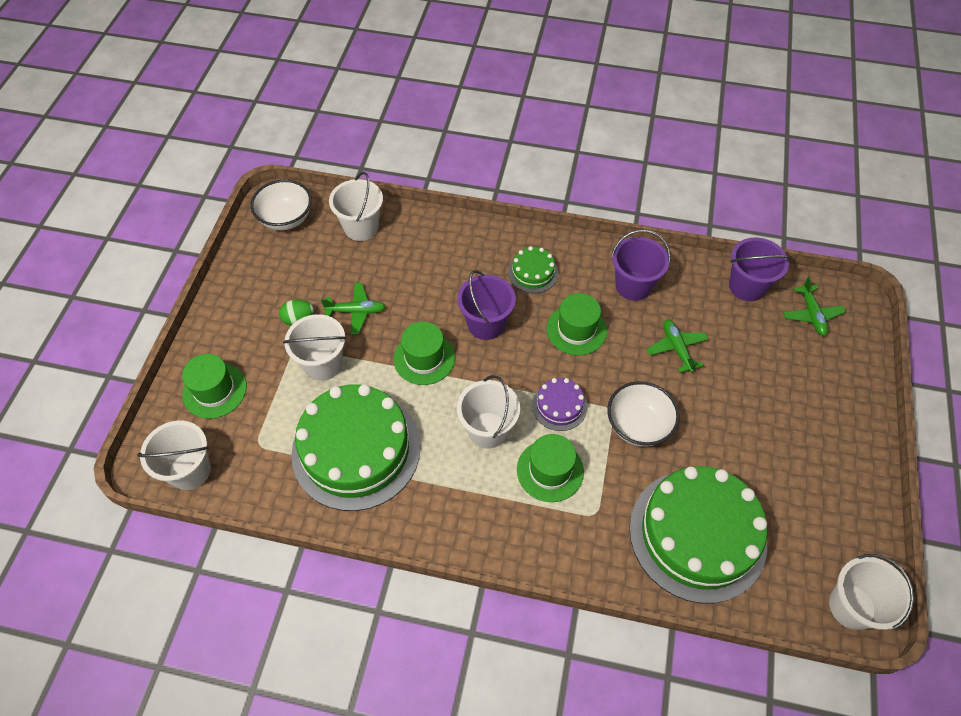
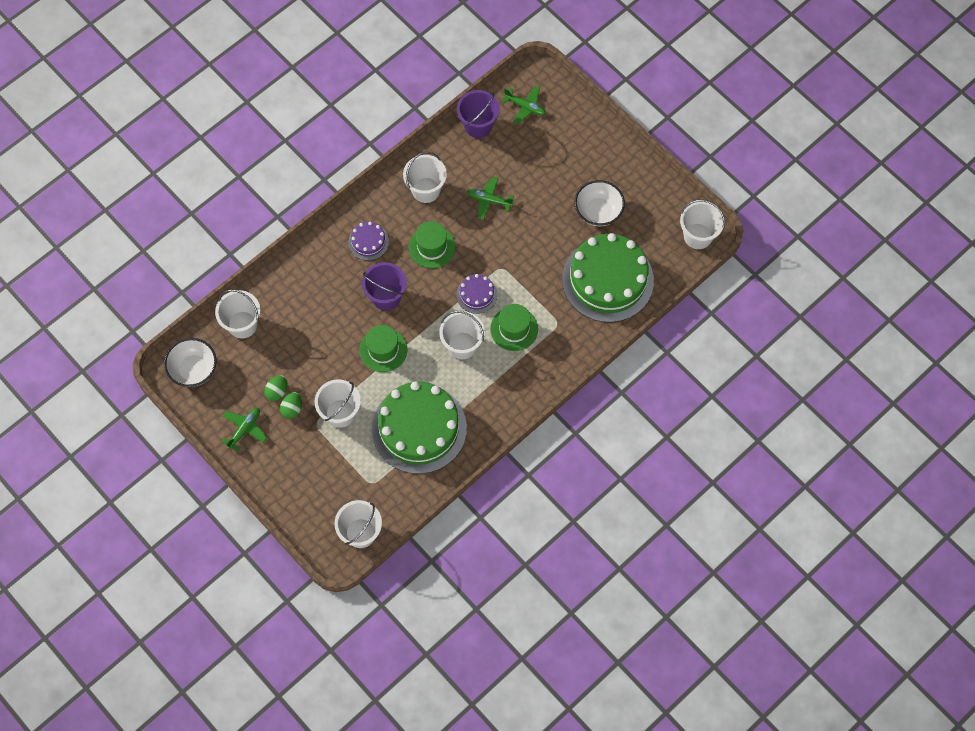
camera: 55 degrees left, 10 degrees up
green hat [182,354,247,419] -> none
green plane [321,283,385,334] -> green plane moved to [222,408,267,452]
green cake [508,246,558,293] -> purple cake [348,222,389,261]
white bowl [607,381,680,447] -> white bowl moved to [575,180,625,226]
purple bucket [611,229,671,301] -> white bucket [403,152,447,203]
none -> green egg [264,375,287,401]

